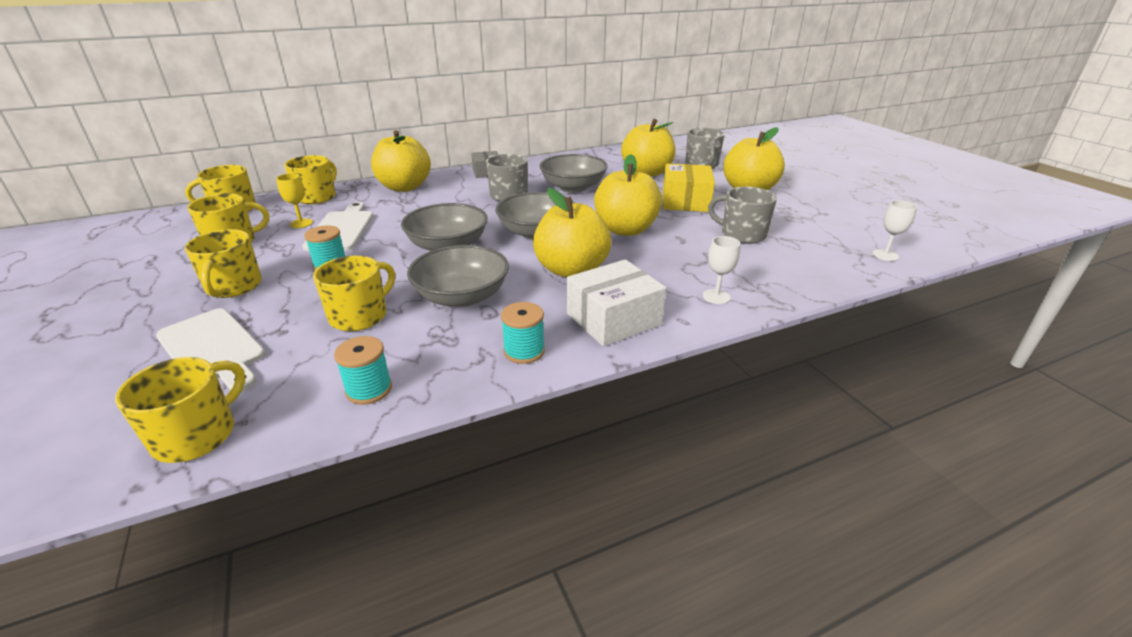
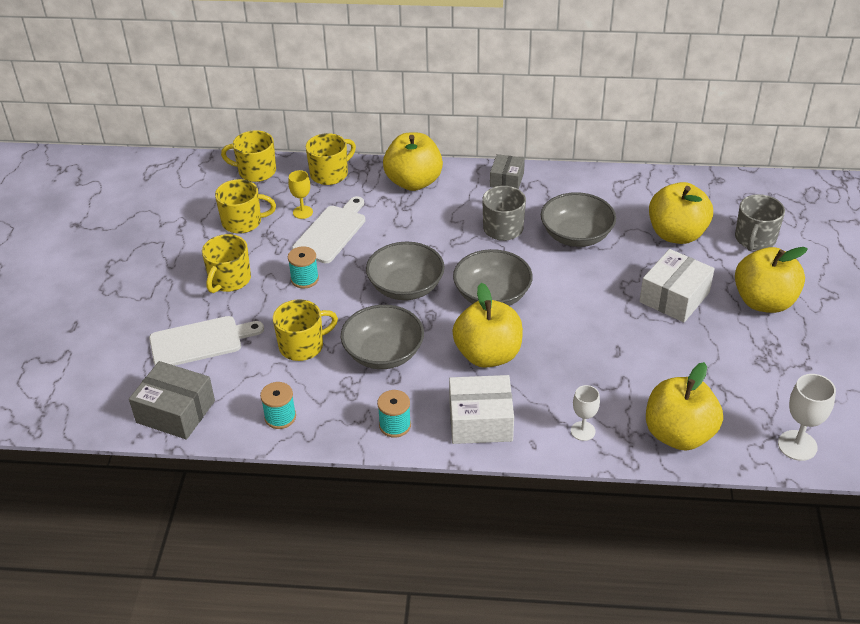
camera: 30 degrees right, 10 degrees up
yellow mug [115,357,245,463] -> grey box [129,361,215,440]
white cutting board [156,308,265,392] -> white cutting board turned 90 degrees counterclockwise [149,316,264,366]
yellow apple [594,154,662,236] -> yellow apple moved to [646,362,723,450]
yellow box [663,164,715,212] -> white box [639,249,715,322]
grey mug [708,187,777,244] -> none
white goblet [872,200,917,261] -> white goblet [778,374,836,461], size x1.53

